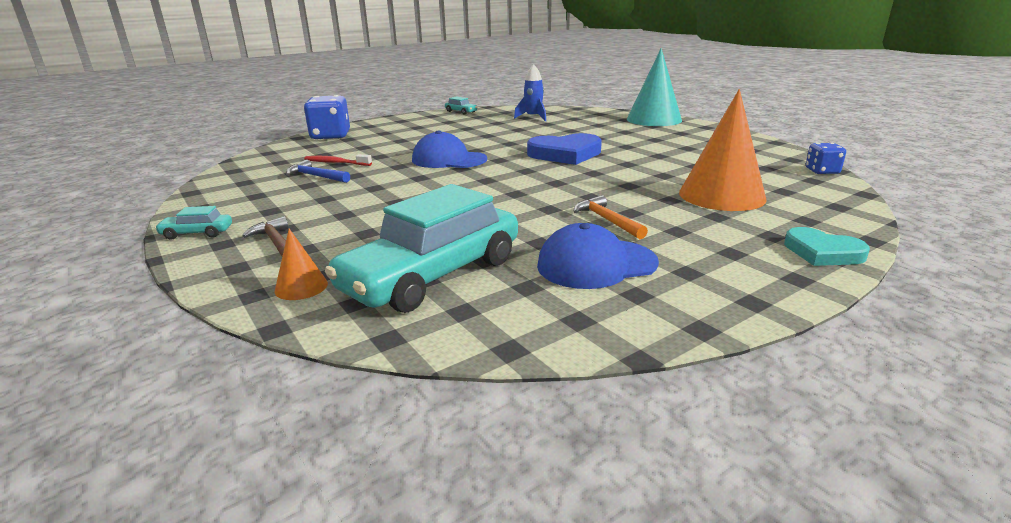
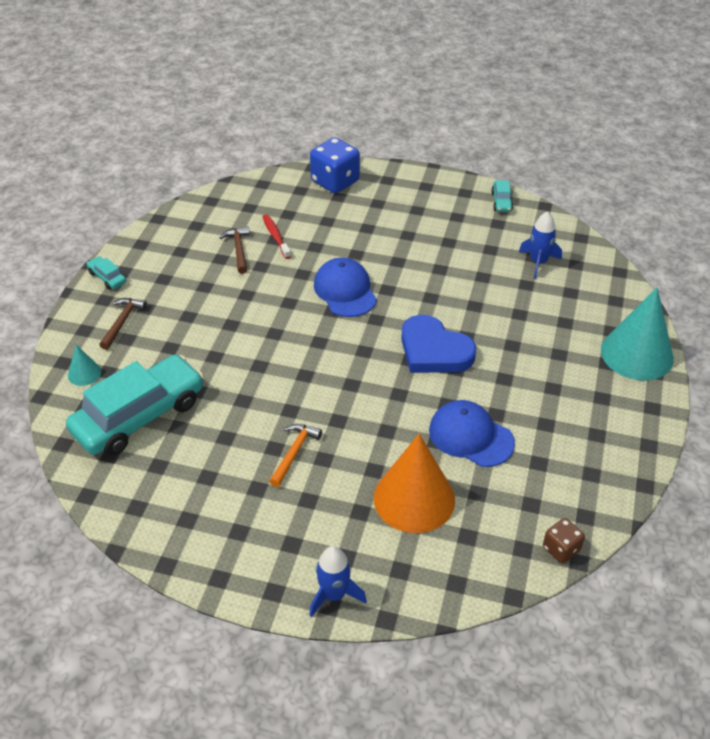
camera: 50 degrees right, 20 degrees up
orange cone [274,229,328,300] -> turquoise cone [68,345,101,386]
blue hammer [286,160,350,183] -> brown hammer [220,226,250,274]
turquoise car [325,184,518,313] -> turquoise car turned 135 degrees clockwise [66,355,204,456]
blue cap [537,223,659,289] -> blue cap moved to [429,400,515,467]
turquoise heart [784,227,870,266] -> blue rocket [309,546,367,617]
blue dice [806,143,846,174] -> brown dice [543,518,585,564]

